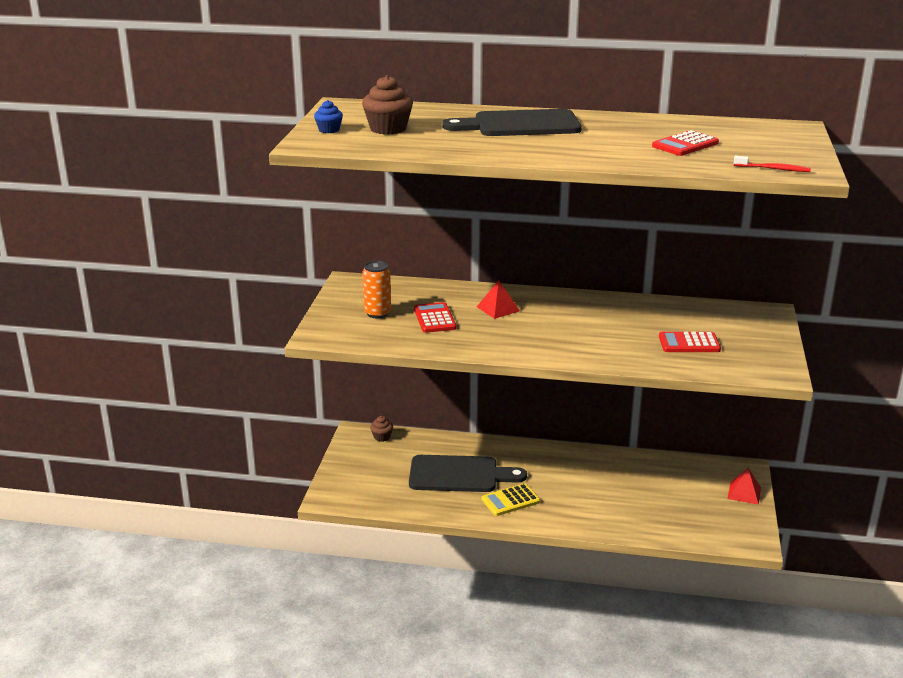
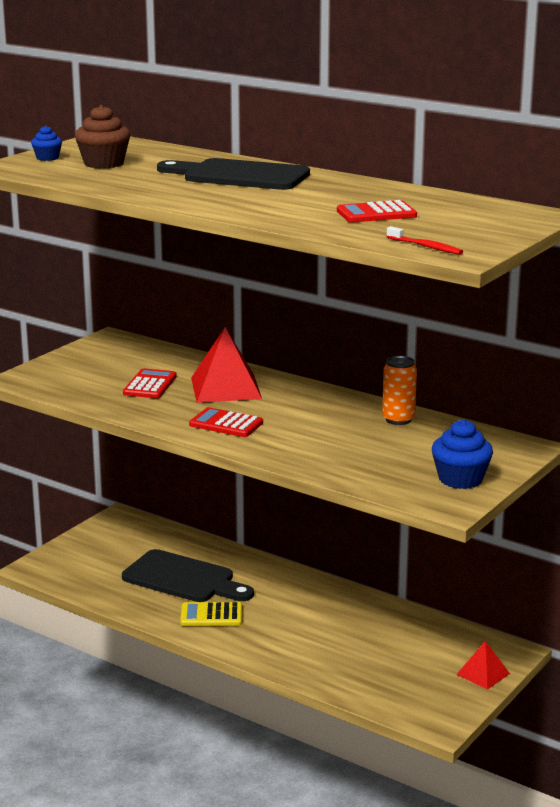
camera: 25 degrees right, 5 degrees down
orange can [362,261,391,318] -> orange can moved to [382,356,417,425]
brown cupcake [370,416,393,442] -> none
red pyramid [477,280,520,319] -> red pyramid [191,327,262,403], size x1.77
red calculator [659,332,721,352] -> red calculator moved to [189,407,263,437]
none -> blue cupcake [432,419,493,489]

